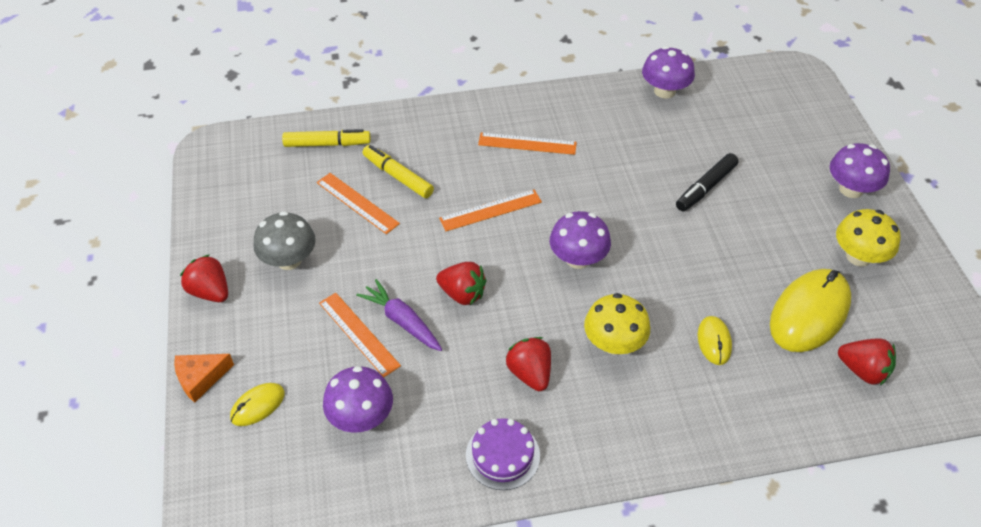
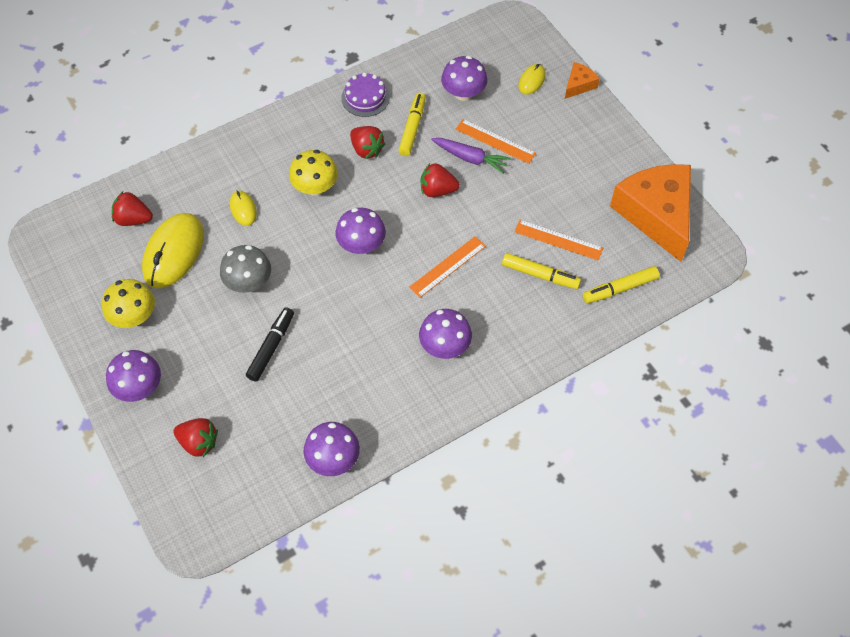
camera: 160 degrees right, 10 degrees up
red strawberry [180,254,228,302] -> red strawberry moved to [173,418,218,457]
grey mushroom [254,211,316,270] -> grey mushroom moved to [220,245,271,293]
orange ruler [478,133,577,155] -> purple mushroom [419,309,472,359]
none -> yellow marker [398,93,426,156]
none -> orange cheese [610,164,691,262]

